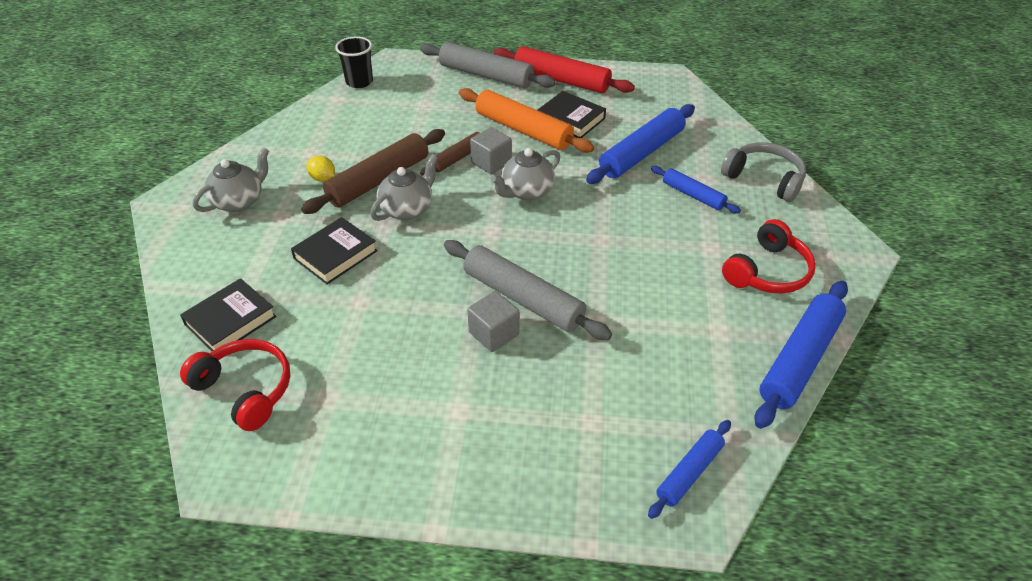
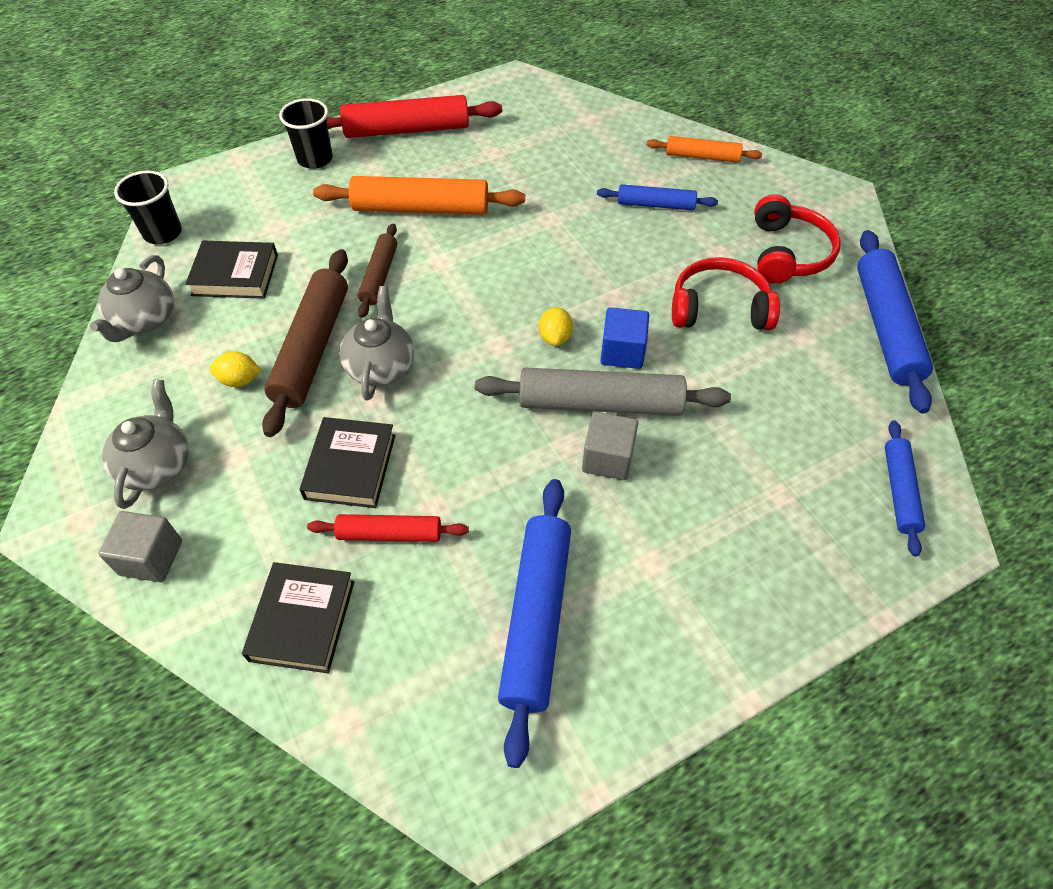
camera: 35 degrees left, 10 degrees up
red headphones [180,339,290,431] -> red headphones moved to [672,257,780,330]
grey rolling pin [420,42,556,89] -> black cup [279,98,333,169]
grey cube [470,127,512,175] -> grey cube moved to [98,511,182,582]
grey teapot [491,148,560,200] -> grey teapot moved to [90,255,174,342]
black book [538,91,606,138] -> black book moved to [185,241,278,299]
blue rolling pin [586,104,695,184] -> blue rolling pin moved to [498,479,571,768]
grey headphones [721,142,806,202] -> orange rolling pin [647,136,762,163]
none -> red rolling pin [307,514,469,542]
none -> yellow lemon [539,307,573,346]
none -> blue cube [600,307,649,369]

